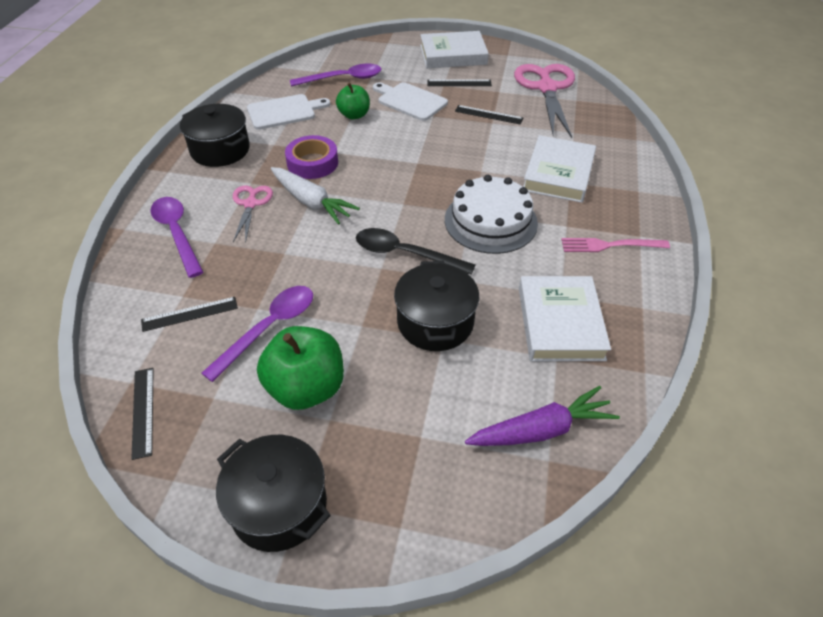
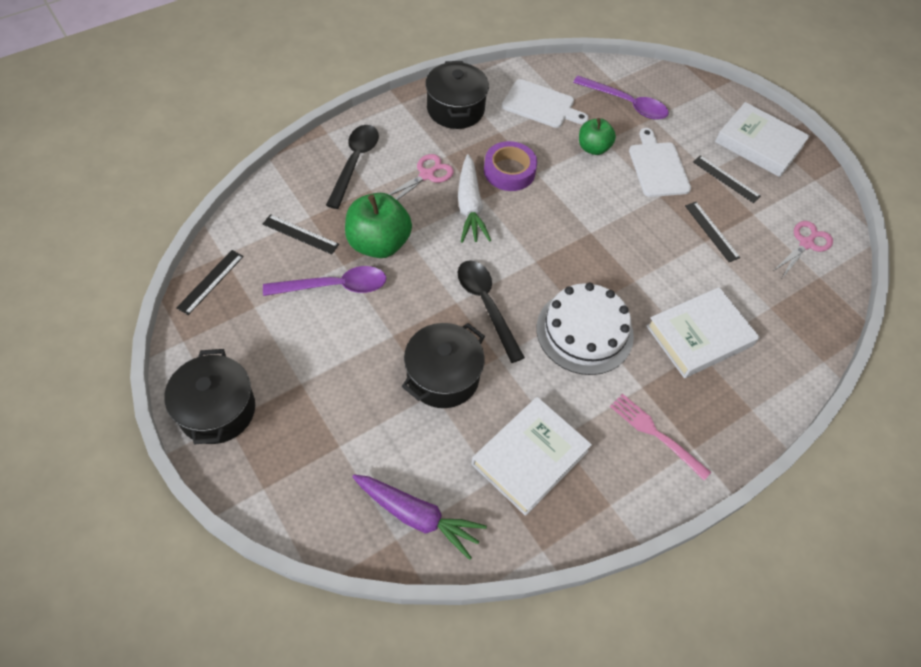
camera: 40 degrees right, 10 degrees up
purple spoon [151,197,203,278] -> black spoon [326,125,379,209]
green apple [257,326,344,410] -> green apple moved to [345,193,412,258]
pink scissors [514,64,575,138] -> pink scissors [772,221,833,278], size x0.53

